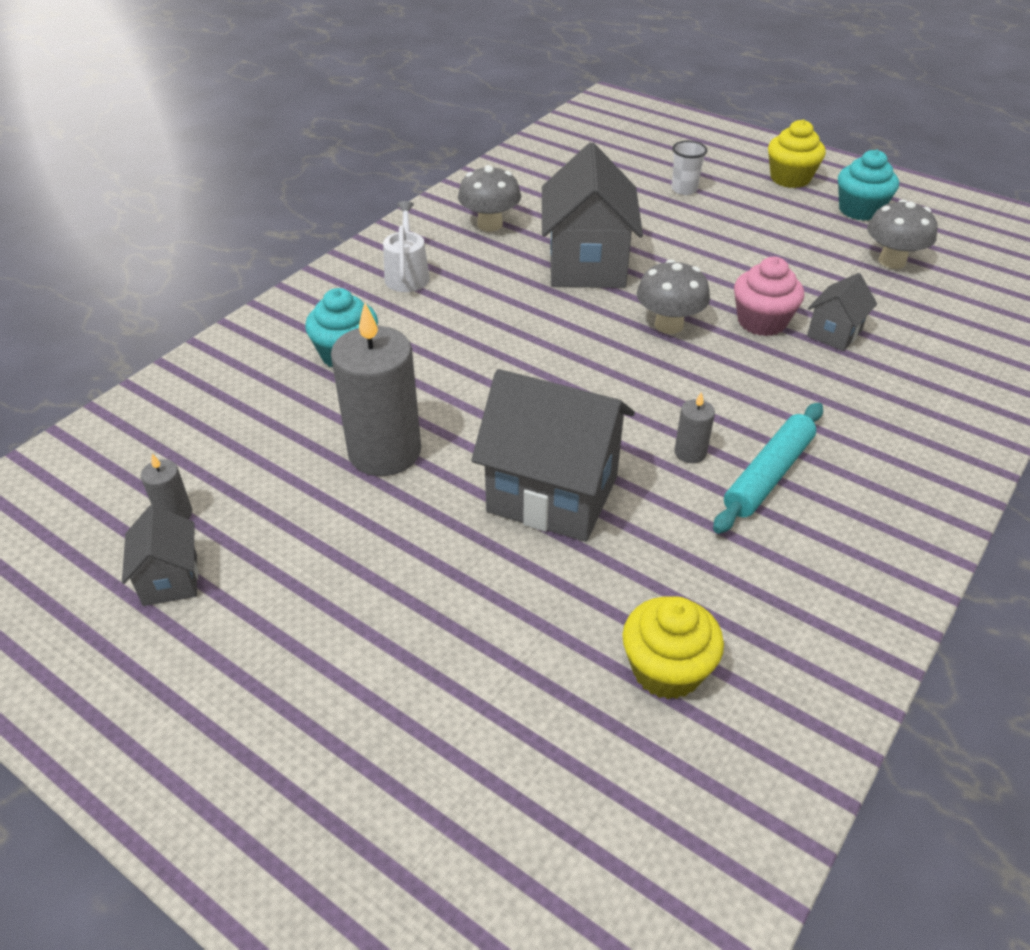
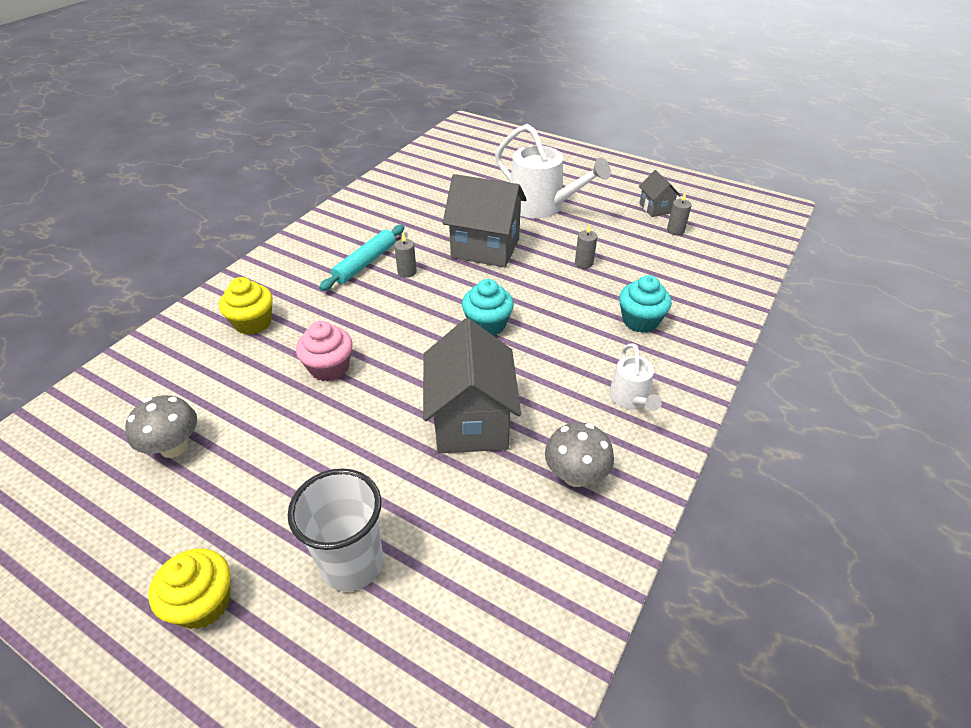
camera: 175 degrees right, 0 degrees up
grey candle [331,303,421,476] -> grey candle [575,224,597,268], size x0.44
yellow cupcake [622,597,724,699] -> yellow cupcake moved to [219,277,273,335]
grey mushroom [637,259,710,334] -> none
white cup [672,141,707,195] -> white cup [287,468,383,592], size x1.93
grey house [807,273,877,351] -> none
turquoise cupcake [838,150,899,221] -> turquoise cupcake moved to [462,279,514,335]
none -> white watering can [495,124,611,219]

